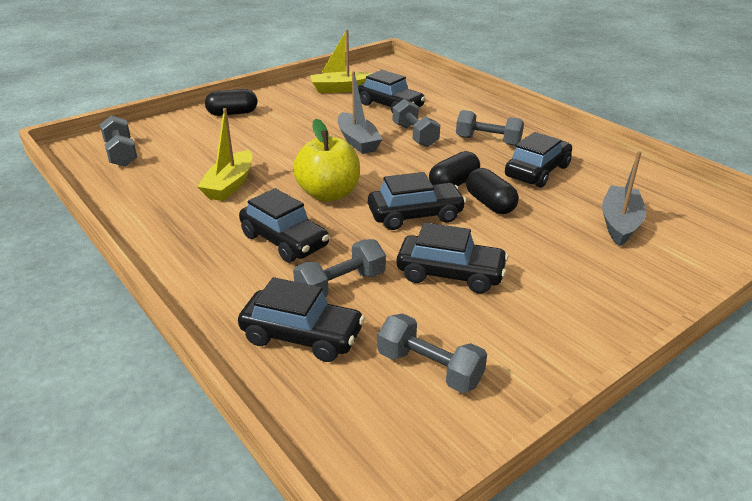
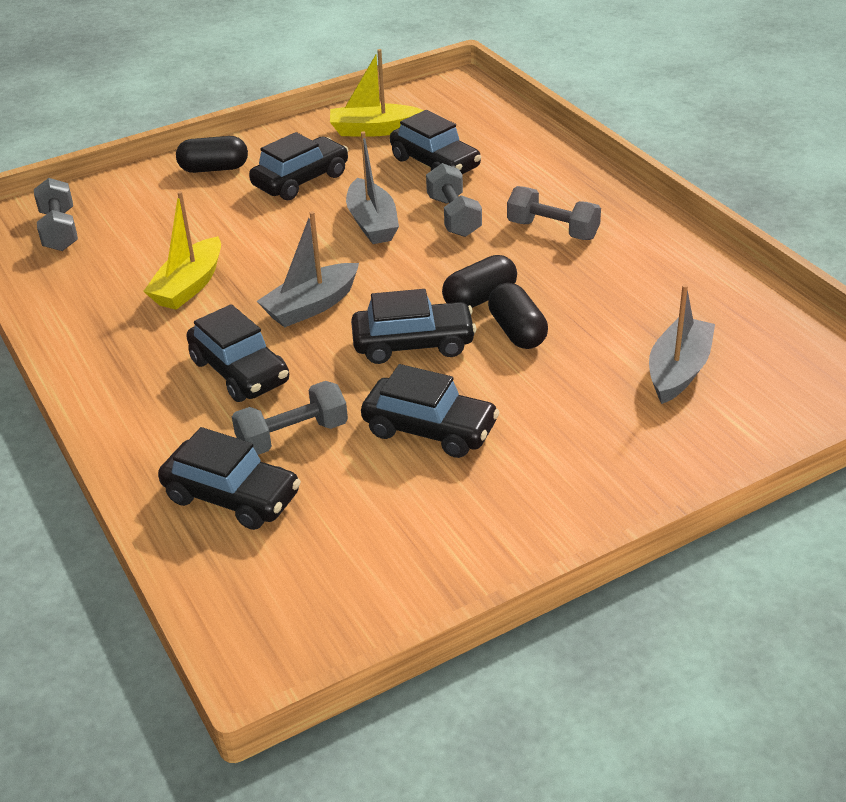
camera: 10 degrees right, 5 degrees up
yellow apple [293,119,360,202] -> grey boat [257,211,359,327]
grey dumbbell [378,313,487,393] -> none
black car [505,132,572,188] -> black car moved to [249,132,348,200]

